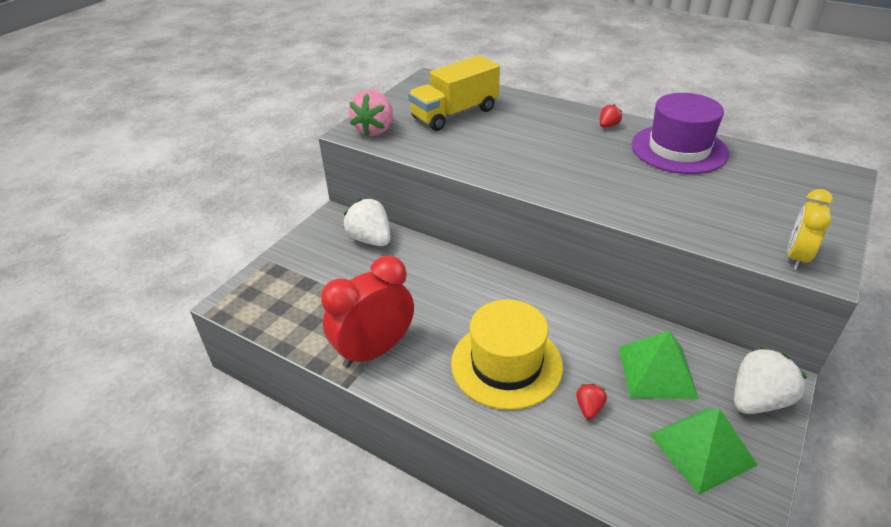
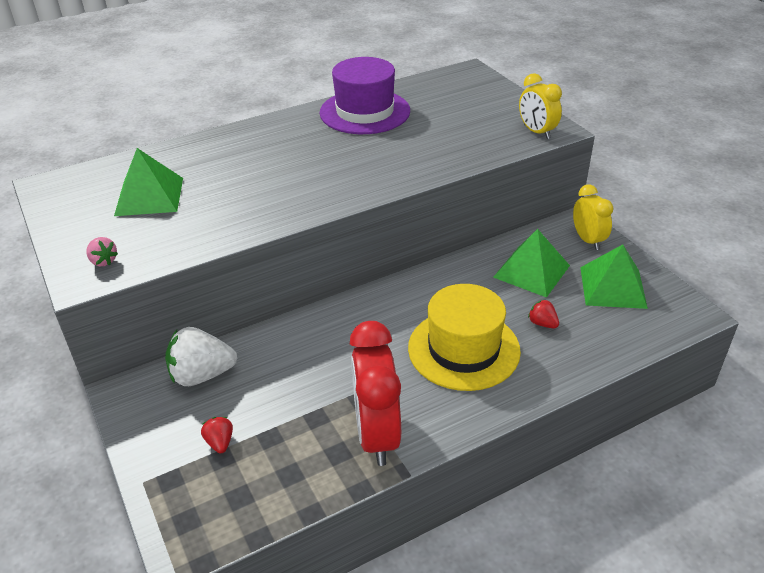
camera: 60 degrees left, 0 degrees up
pink strawberry [349,90,393,136] -> pink strawberry [86,237,118,266], size x0.49
yellow truck [408,55,500,131] -> green pyramid [114,148,183,216]
red strawberry [600,104,622,128] -> red strawberry moved to [201,417,233,453]
white strawberry [734,346,807,414] -> yellow clock [573,184,614,250]

